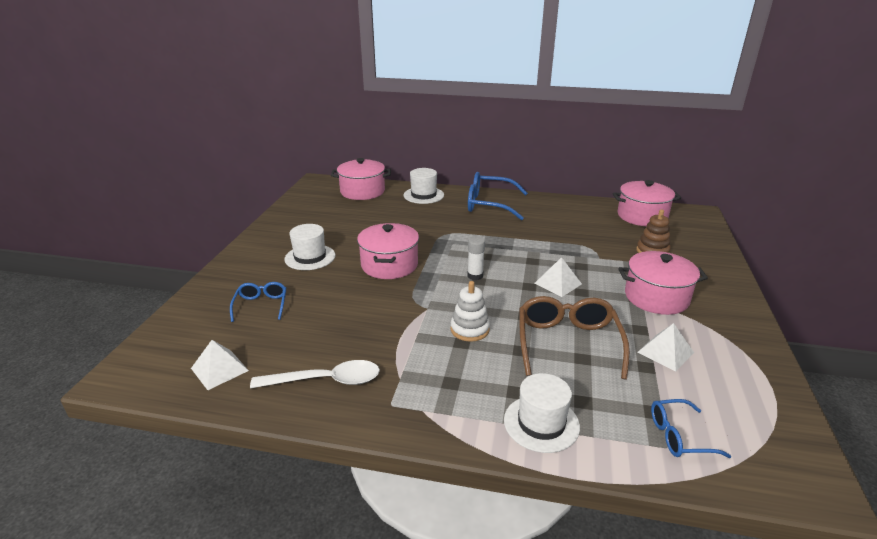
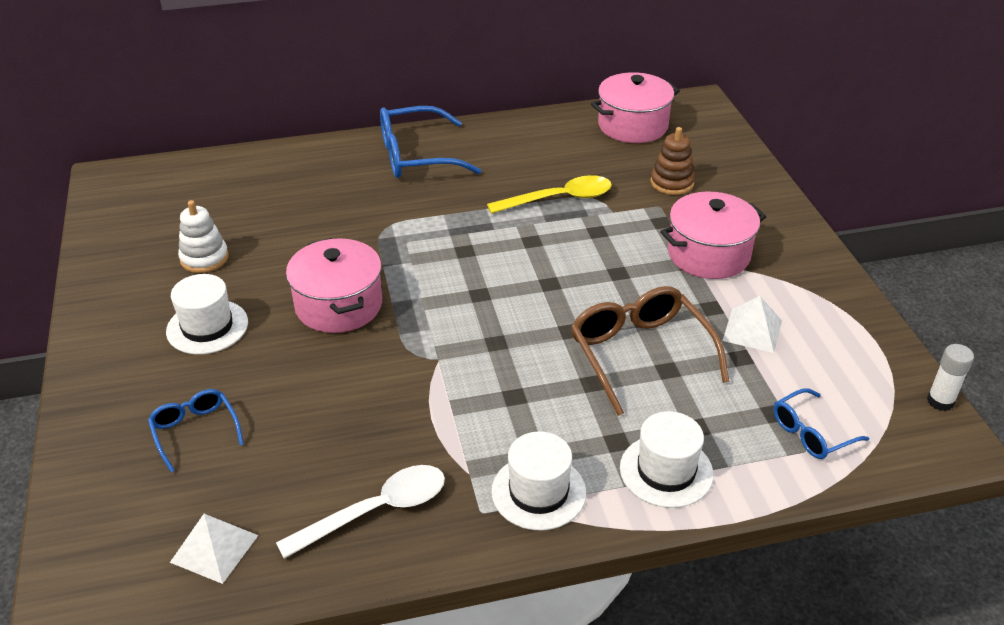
camera: 25 degrees left, 10 degrees up
pink pot [331,158,391,200] -> none
white hat [404,168,444,204] -> white hat moved to [491,431,586,531]
white stacking toy [450,281,490,342] -> white stacking toy moved to [178,200,229,273]
white glue stick [467,236,485,280] -> white glue stick moved to [927,344,974,411]
white pyramid [534,257,582,297] -> none
none -> yellow spoon [487,175,612,214]

